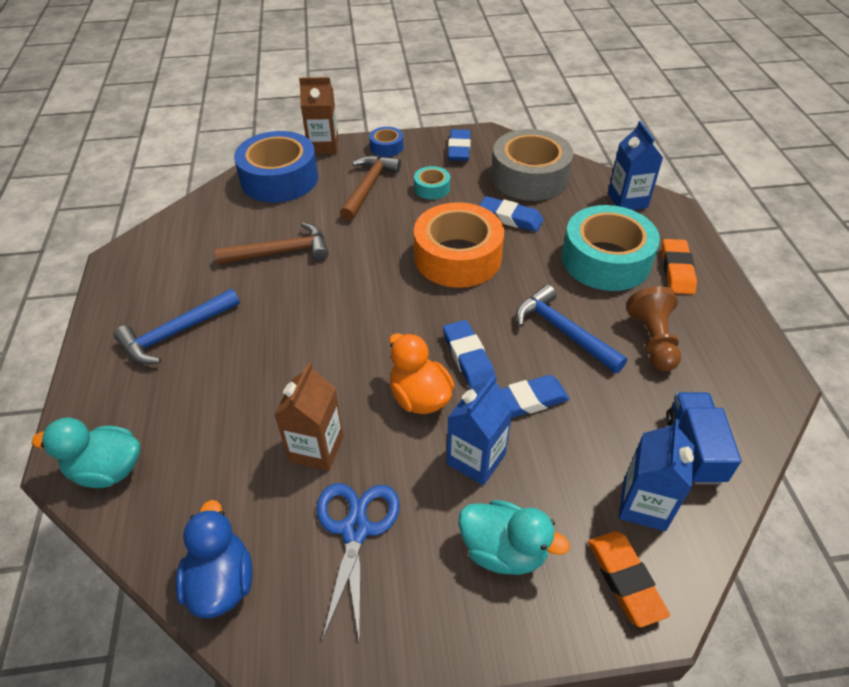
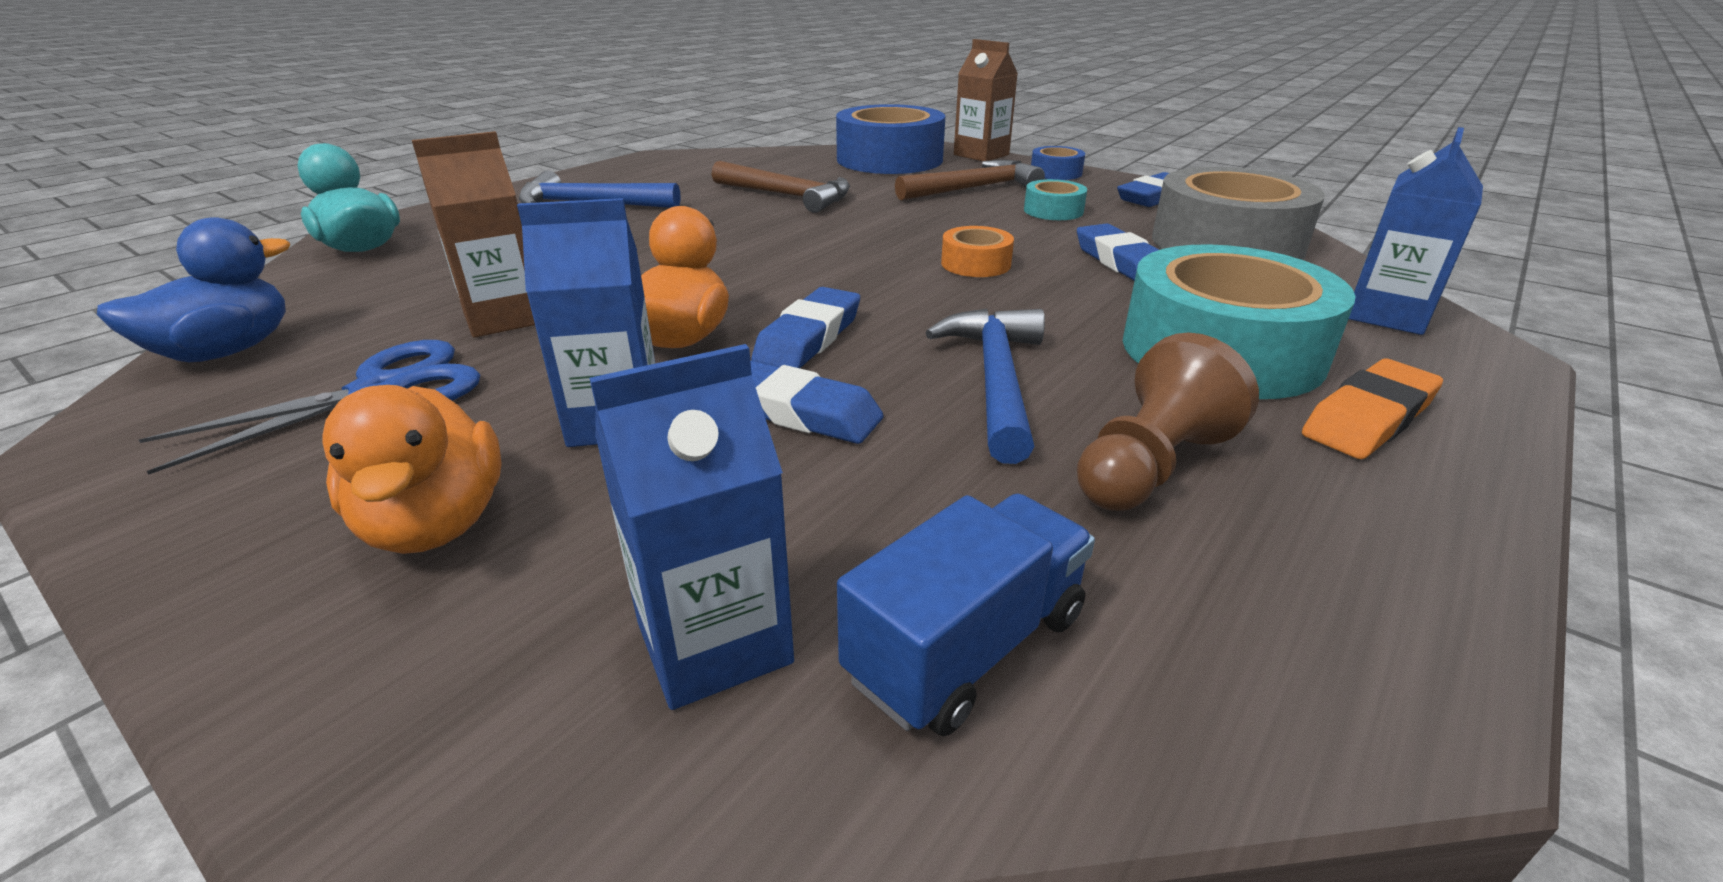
camera: 45 degrees right, 15 degrees down
orange tape [414,202,504,288] -> orange tape [941,226,1014,277], size x0.46
turquoise duck [458,500,570,575] -> orange duck [322,385,502,554]
orange eraser [588,531,670,627] -> none

